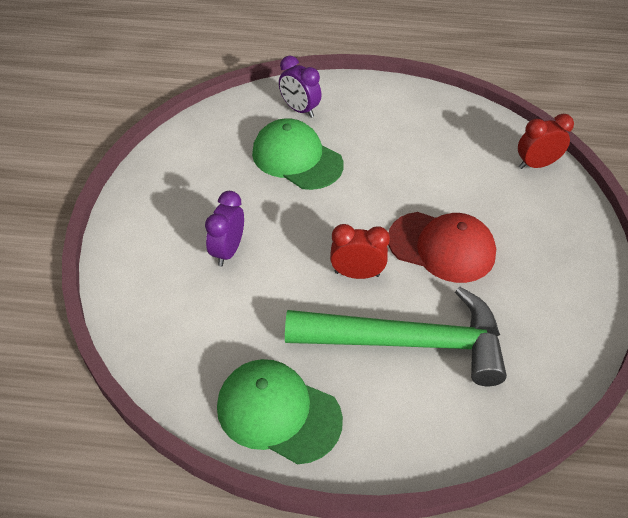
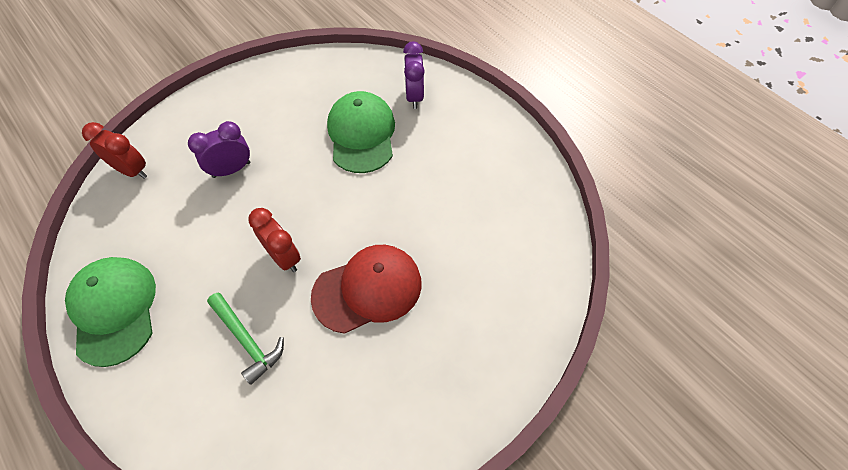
camera: 45 degrees right, 10 degrees up
green hammer [285,287,507,386] -> green hammer [207,293,284,385], size x0.49
red cap [388,212,496,283] -> red cap turned 90 degrees counterclockwise [311,245,422,334]
red clock [518,114,574,169] -> red clock moved to [82,122,147,179]

